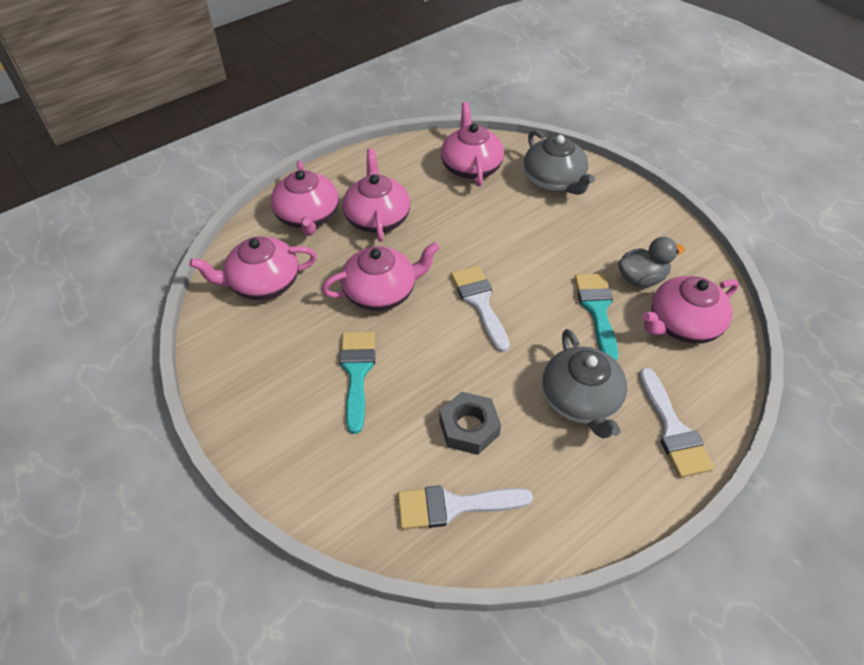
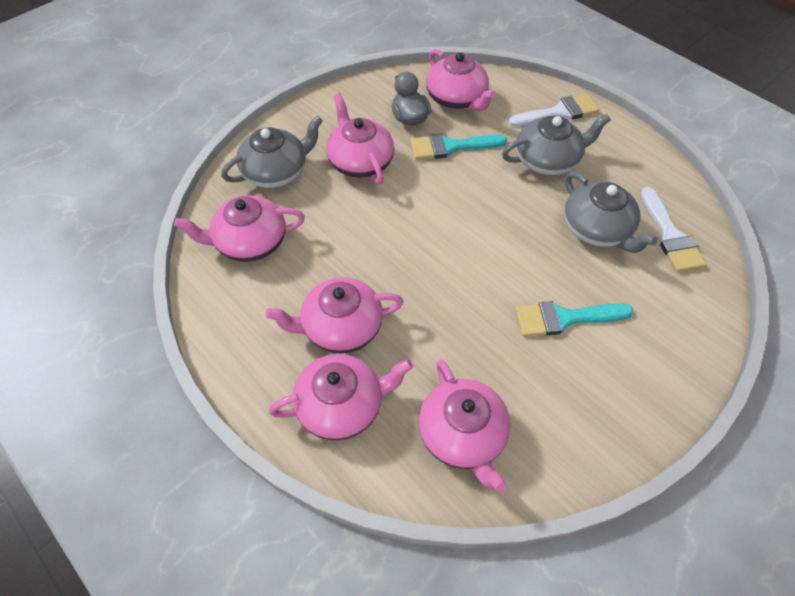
camera: 95 degrees left, 5 degrees up
pink teapot [322,242,440,311] -> pink teapot moved to [326,93,394,184]
grey nut [439,392,501,455] -> grey teapot [564,172,658,253]
white brush [451,266,510,352] -> none

